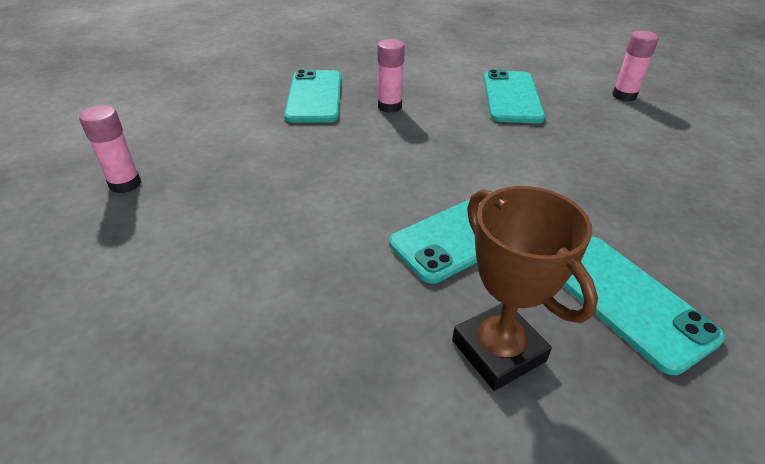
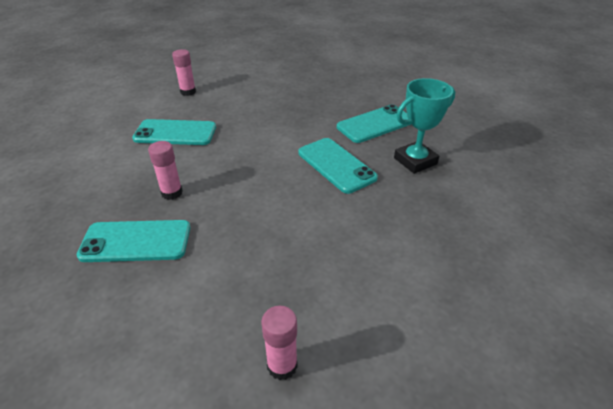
camera: 90 degrees left, 0 degrees up
brown trophy [452,186,598,391] -> turquoise trophy [394,78,455,174]

